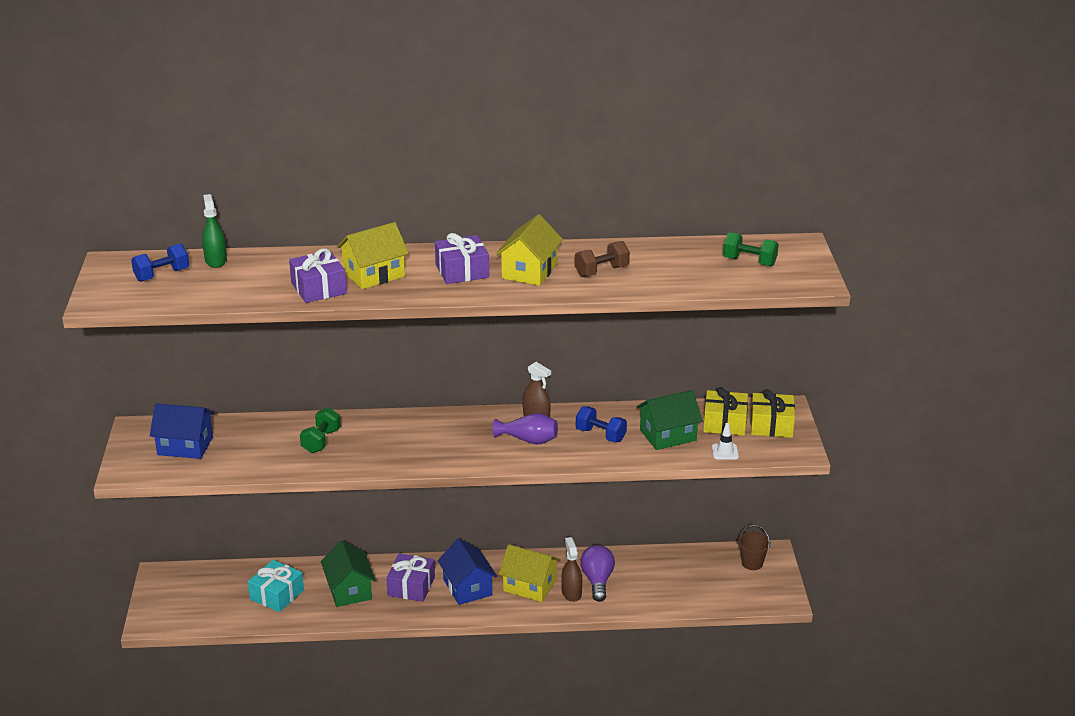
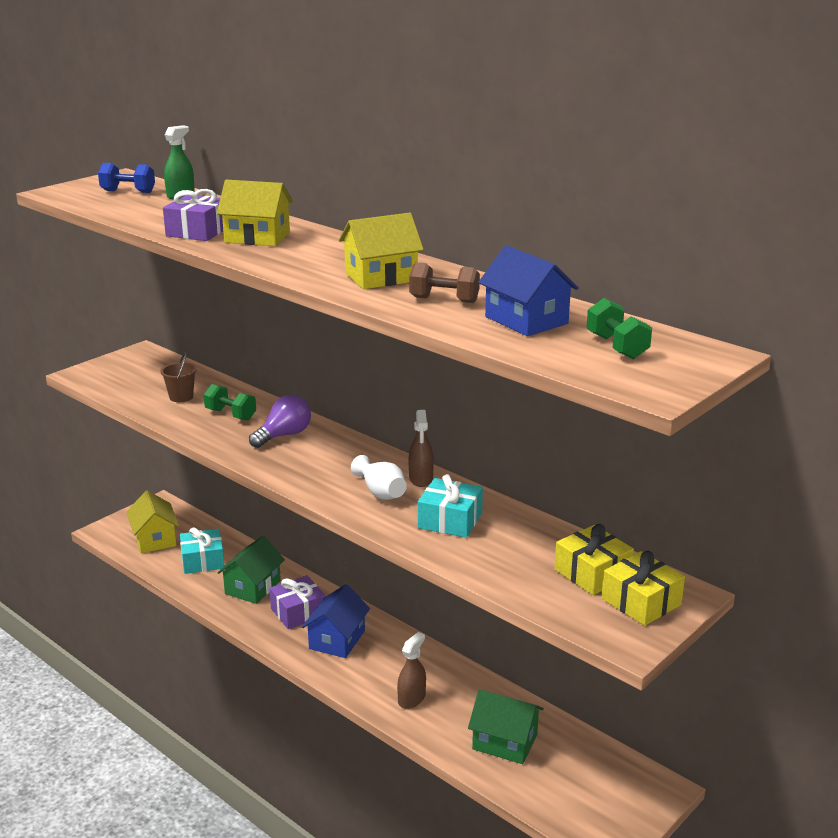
camera: 45 degrees right, 5 degrees down
blue house [150,403,215,459] -> blue house moved to [478,245,579,336]
green dumbbell [300,407,341,453] -> green dumbbell turned 60 degrees clockwise [204,384,256,420]
purple gift [435,233,489,284] -> none
purple vase [493,413,558,445] -> white vase [351,455,407,500]
yellow house [499,544,560,602] -> yellow house moved to [127,490,179,553]
blue dumbbell [576,406,627,442] -> turquoise gift [418,474,483,538]
purple light bulb [580,545,615,602] -> purple light bulb moved to [249,395,311,448]
green house [636,390,703,450] -> green house moved to [468,689,544,764]
white traffic cone [712,423,739,459] -> none
brown bucket [738,525,771,570] -> brown bucket moved to [161,352,197,402]

